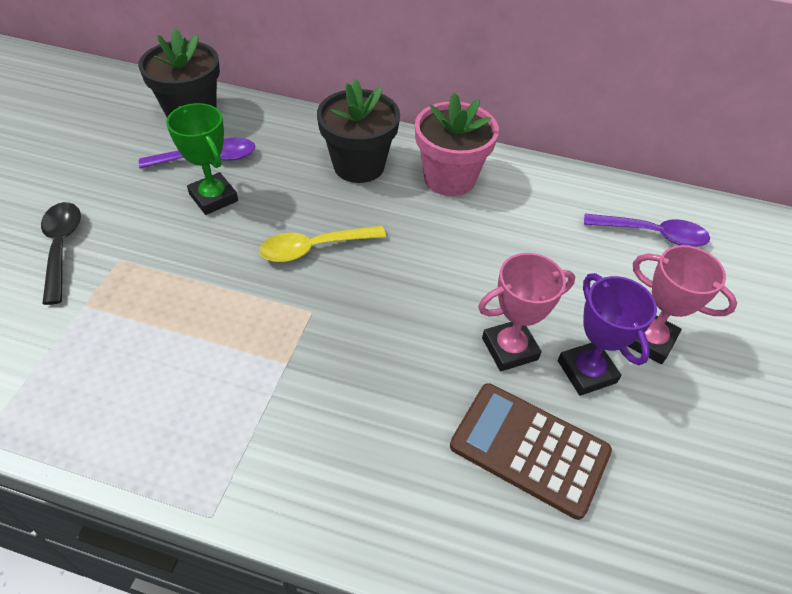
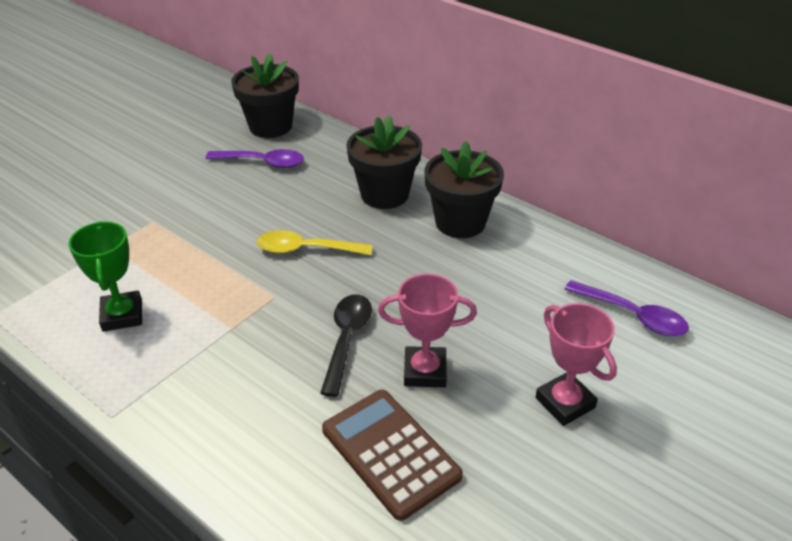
camera: 25 degrees right, 10 degrees down
black spoon [41,202,81,305] -> black spoon moved to [320,294,372,397]
green trophy [166,103,238,215] -> green trophy moved to [69,221,142,332]
pink flower pot [415,93,499,196] -> black flower pot [424,141,504,238]
purple trophy [558,273,657,396] -> none

